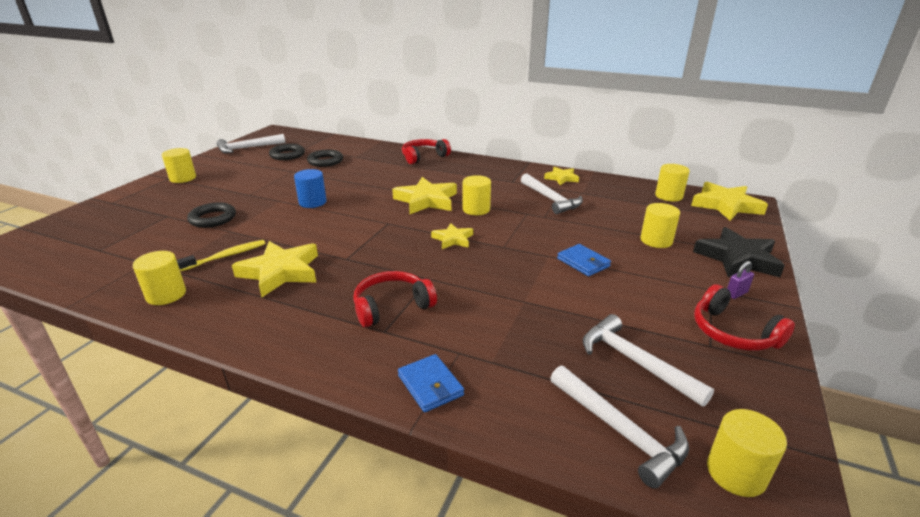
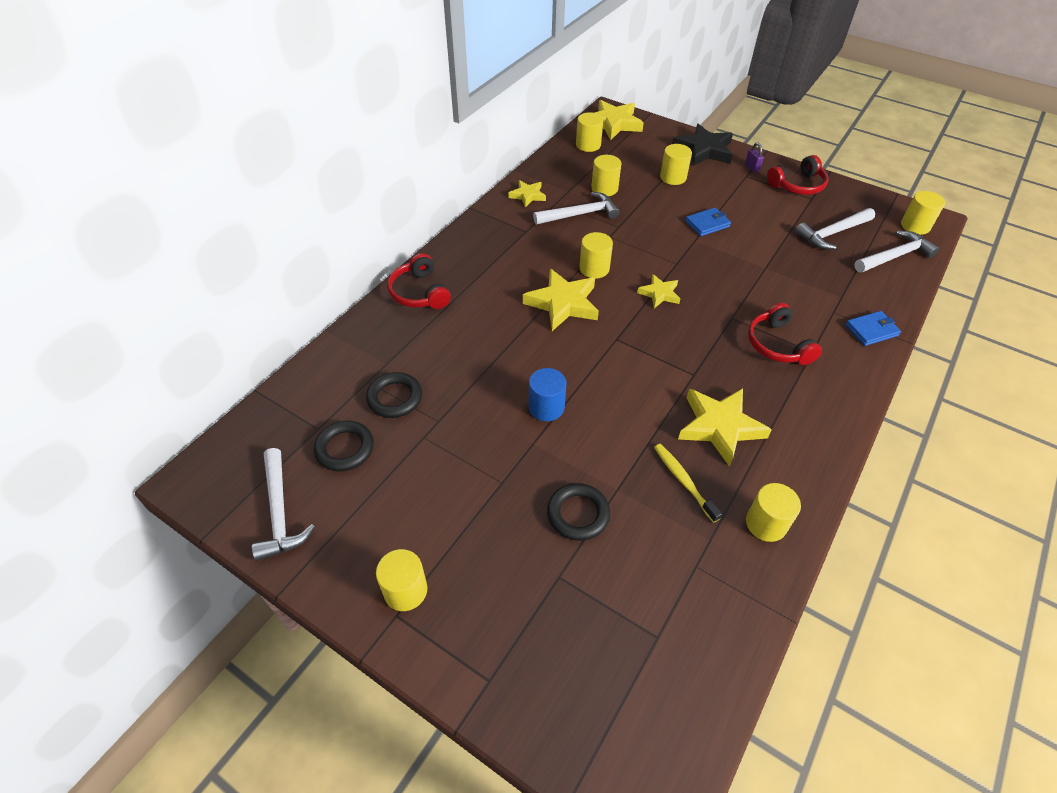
camera: 80 degrees left, 20 degrees up
none -> yellow cylinder [591,155,621,196]

